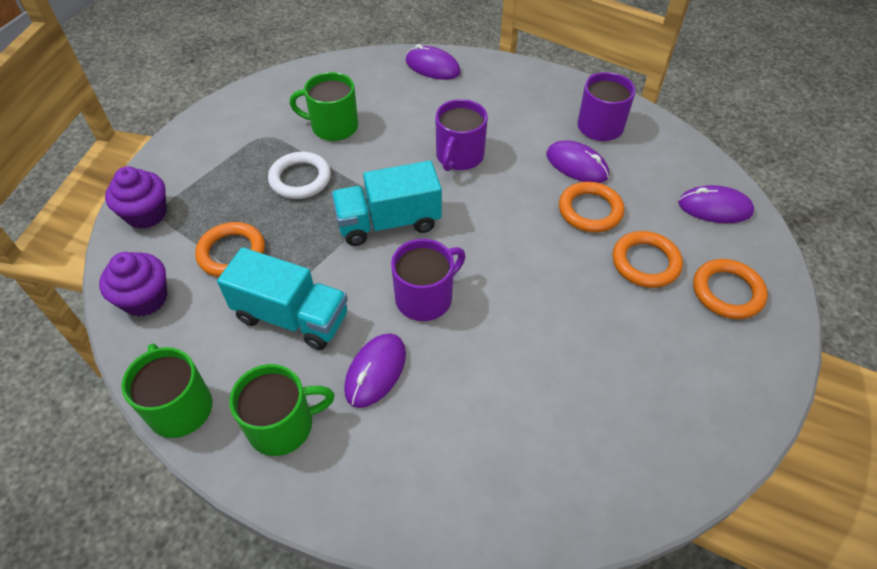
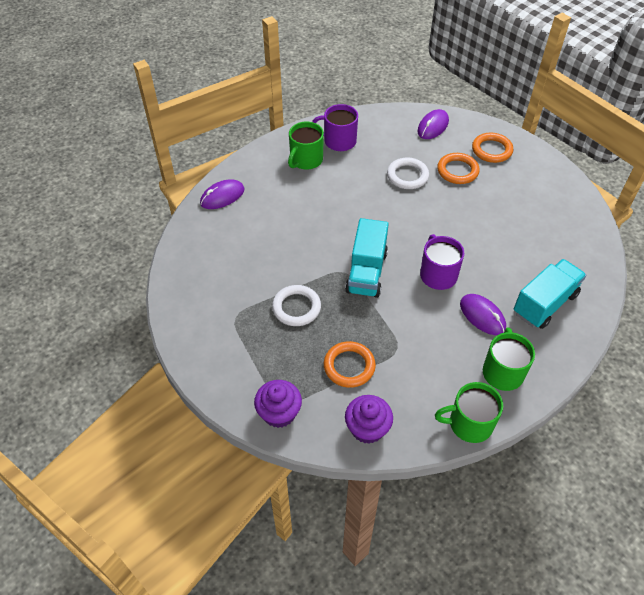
camera: 65 degrees left, 0 degrees up
turquoise truck [217,247,348,350] -> turquoise truck moved to [514,259,586,329]
green mug [290,72,358,141] -> green mug moved to [288,122,324,170]
purple mug [435,99,488,171] -> none
purple mouse [546,140,609,183] -> none
orange ring [559,182,624,233] -> white ring [387,157,429,189]

